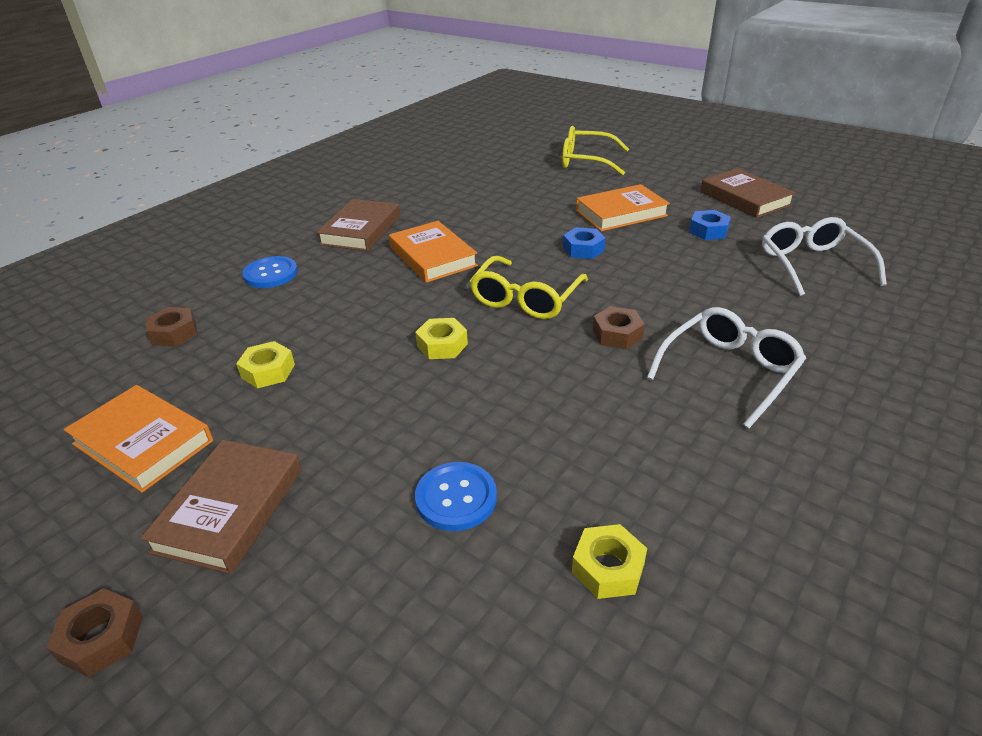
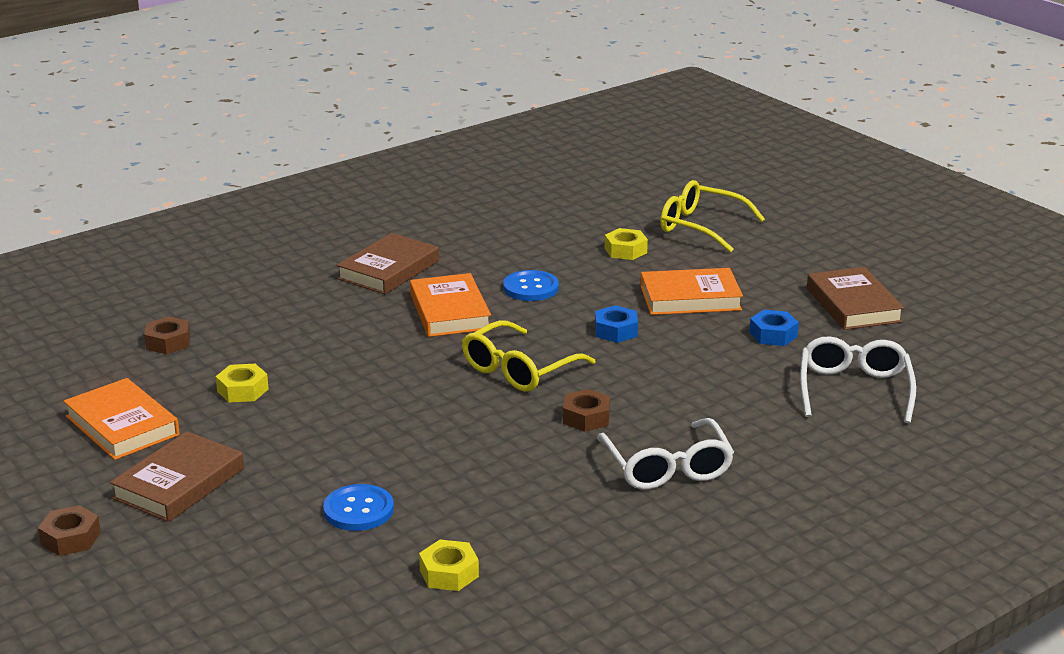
camera: 15 degrees right, 10 degrees down
blue button [242,256,298,288] -> blue button moved to [503,270,559,301]
yellow nut [415,318,468,359] -> yellow nut moved to [605,228,648,260]
white glasses [647,307,806,428] -> white glasses turned 105 degrees clockwise [597,418,734,489]

